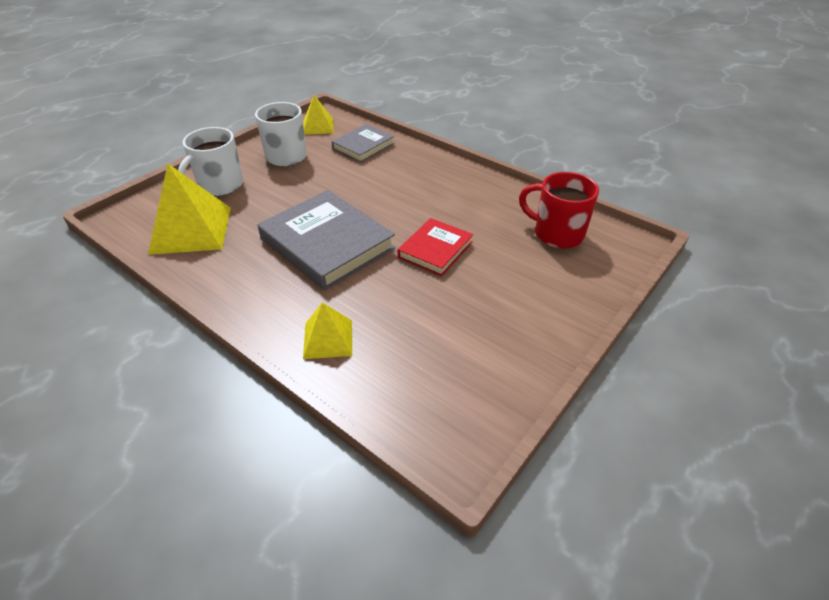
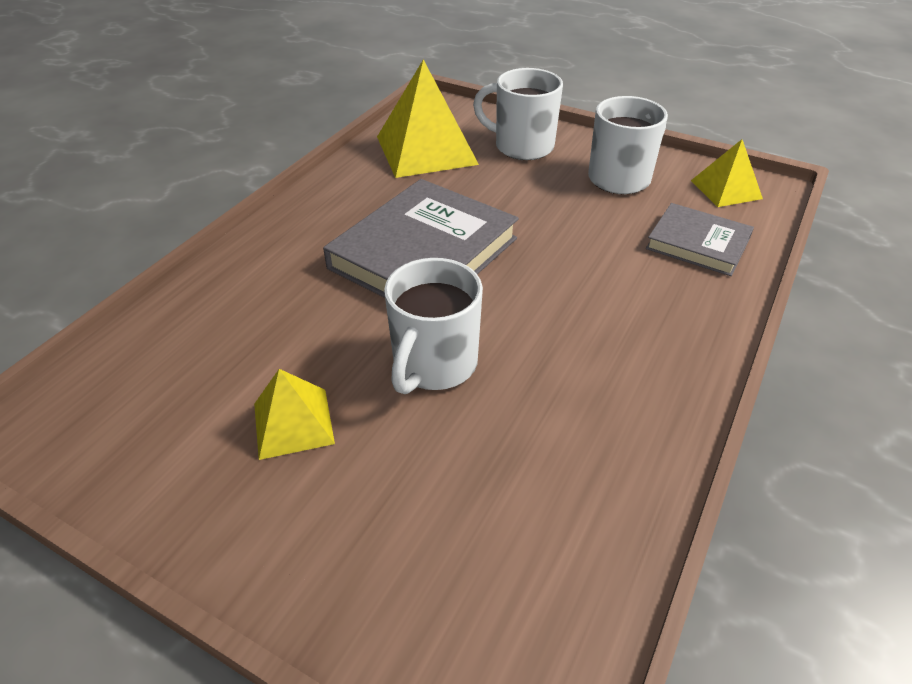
camera: 80 degrees right, 0 degrees up
yellow pyramid [303,302,352,359] -> yellow pyramid moved to [254,369,335,460]
red book [398,218,473,276] -> white mug [384,258,483,394]
red mug [519,172,599,249] -> none

